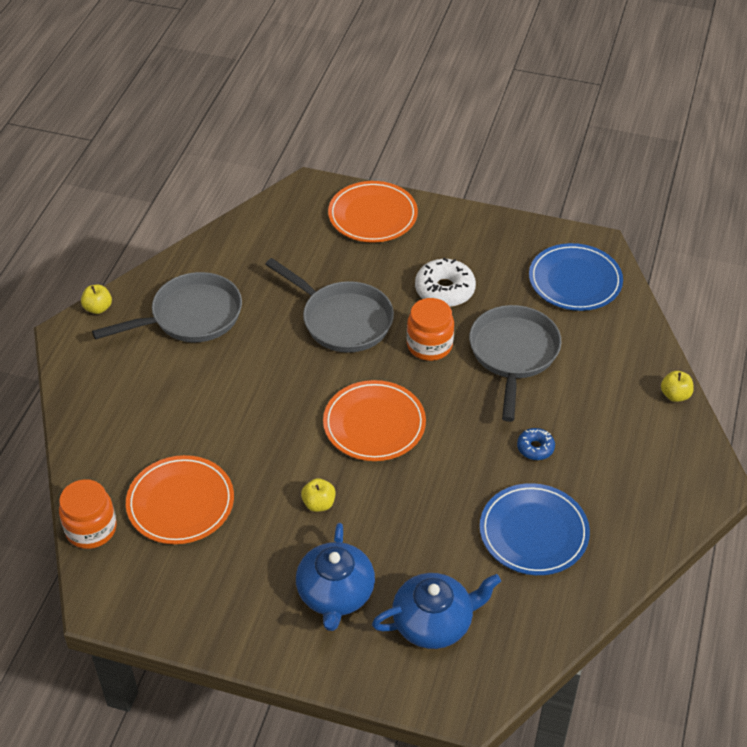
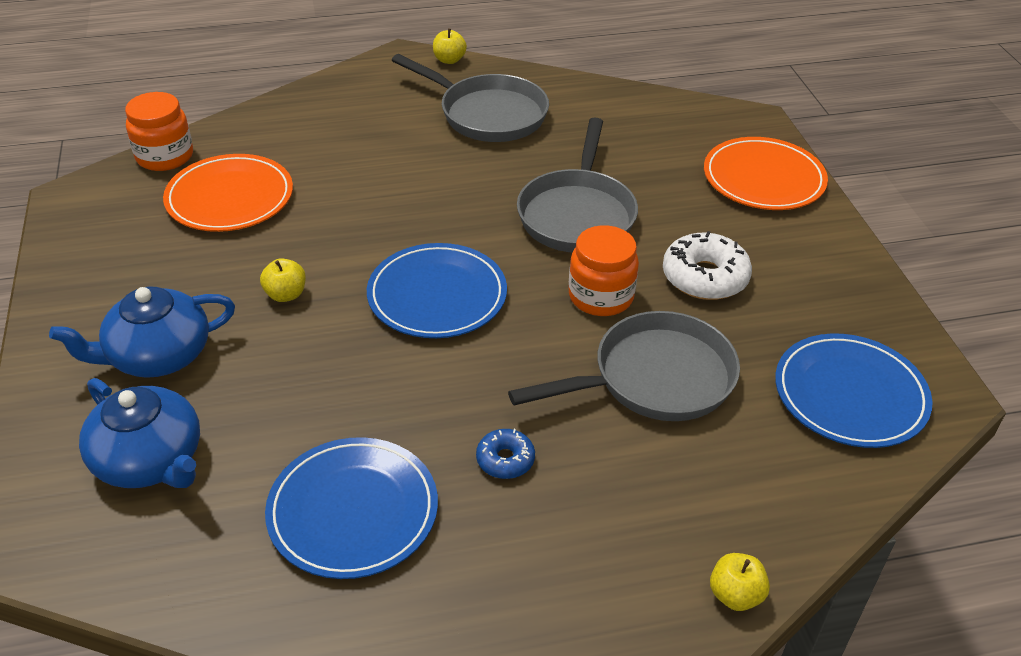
camera: 60 degrees right, 5 degrees down
orange plate [323,380,426,461] -> blue plate [367,243,507,338]

